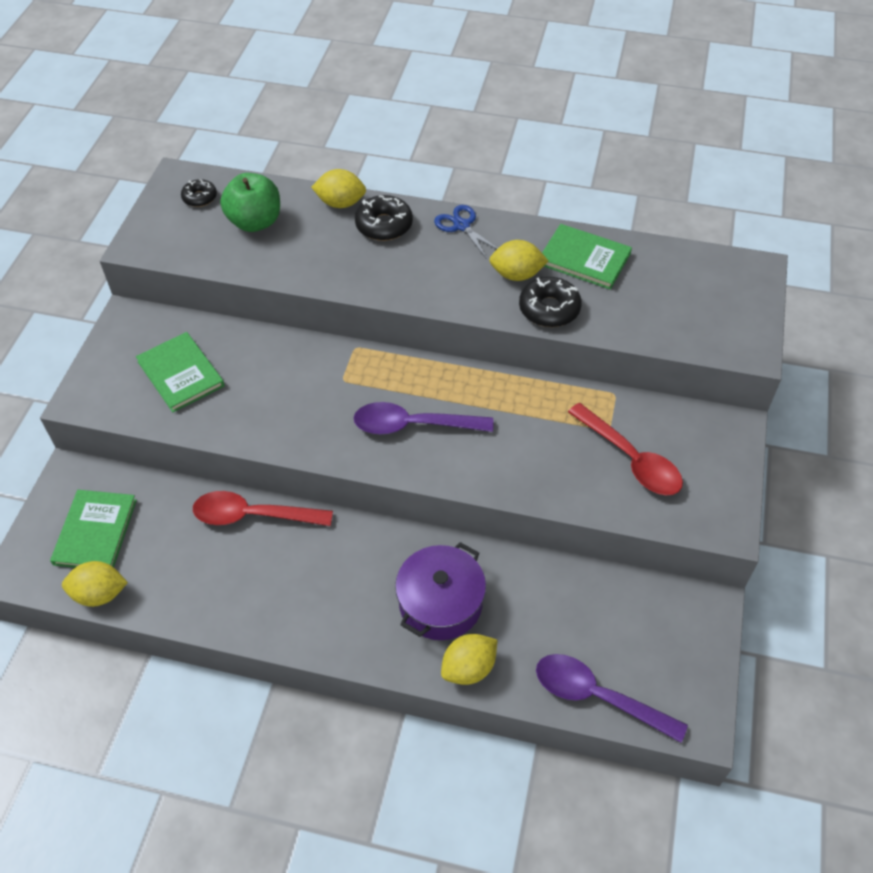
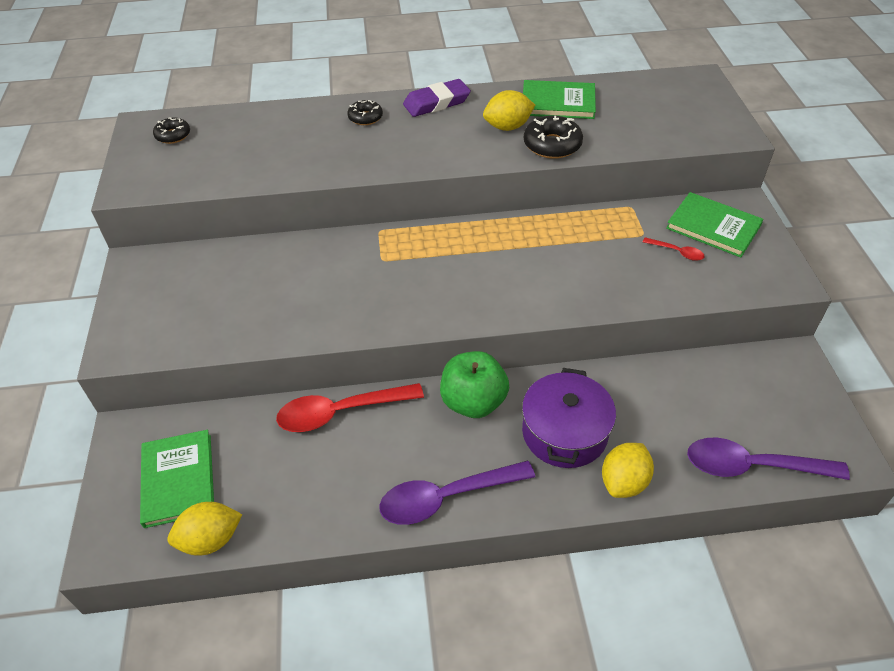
camera: 20 degrees left, 5 degrees down
green book [136,332,225,412] -> green book moved to [666,192,763,258]
green apple [220,173,280,232] -> green apple moved to [440,351,509,418]
yellow lemon [311,169,366,208] -> none
purple spoon [353,402,493,434] -> purple spoon moved to [379,461,535,525]
black donut [355,195,413,241] -> black donut [347,100,383,125], size x0.63
blue scissors [434,205,498,259] -> purple eraser [403,79,471,117]
red spoon [568,403,683,495] -> red spoon [643,237,705,261], size x0.46

